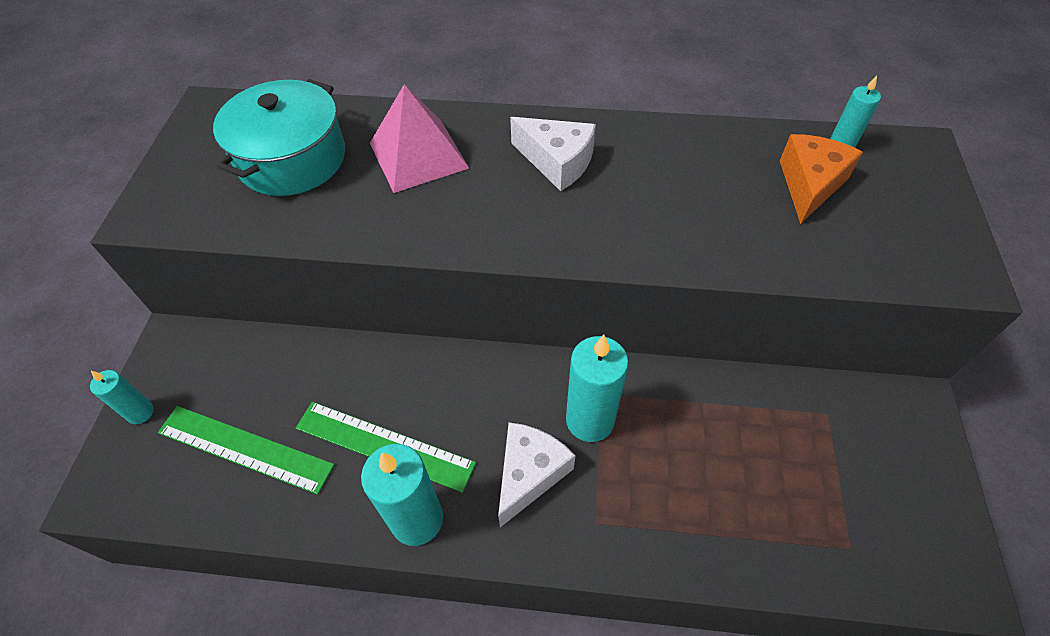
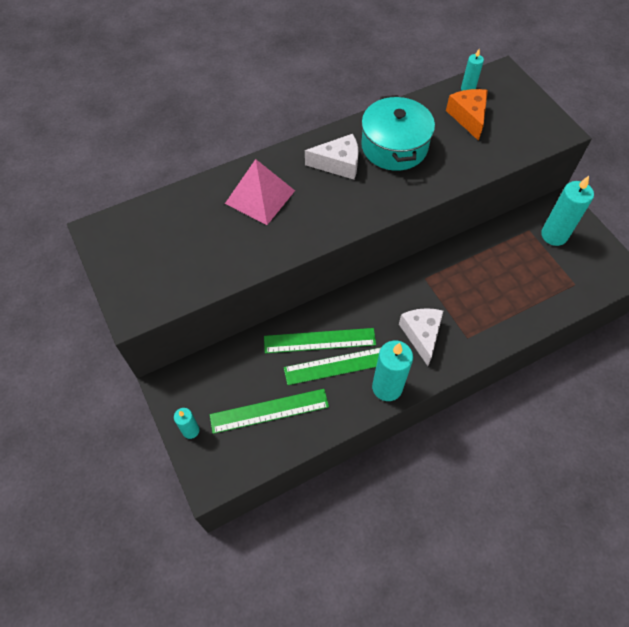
camera: 35 degrees left, 5 degrees up
turquoise pot [213,79,345,196] -> turquoise pot moved to [361,95,435,171]
turquoise candle [566,335,629,442] -> turquoise candle moved to [541,176,594,246]
none -> green ruler [264,328,376,353]

